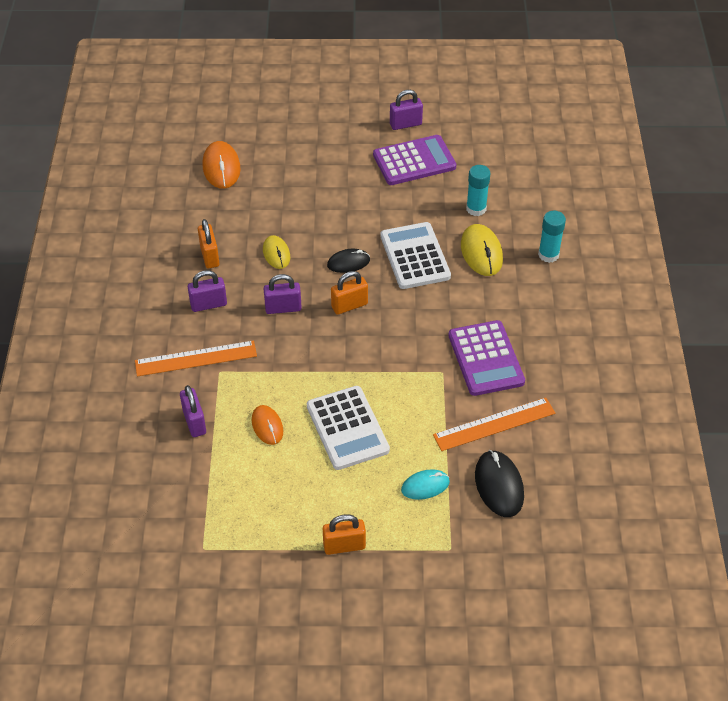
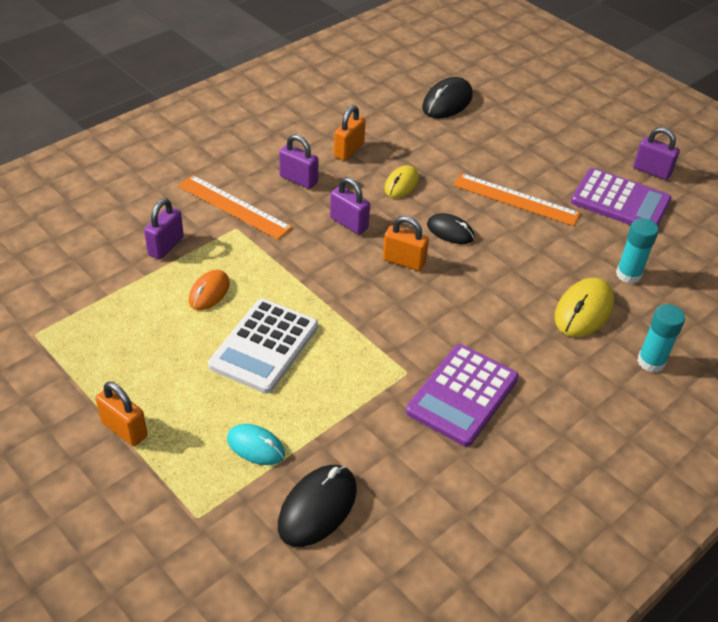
camera: 45 degrees right, 5 degrees down
orange mouse [203,141,241,189] -> black mouse [422,77,473,118]
white calculator [380,222,451,289] -> none
orange ruler [433,398,555,451] -> orange ruler moved to [453,173,580,226]

